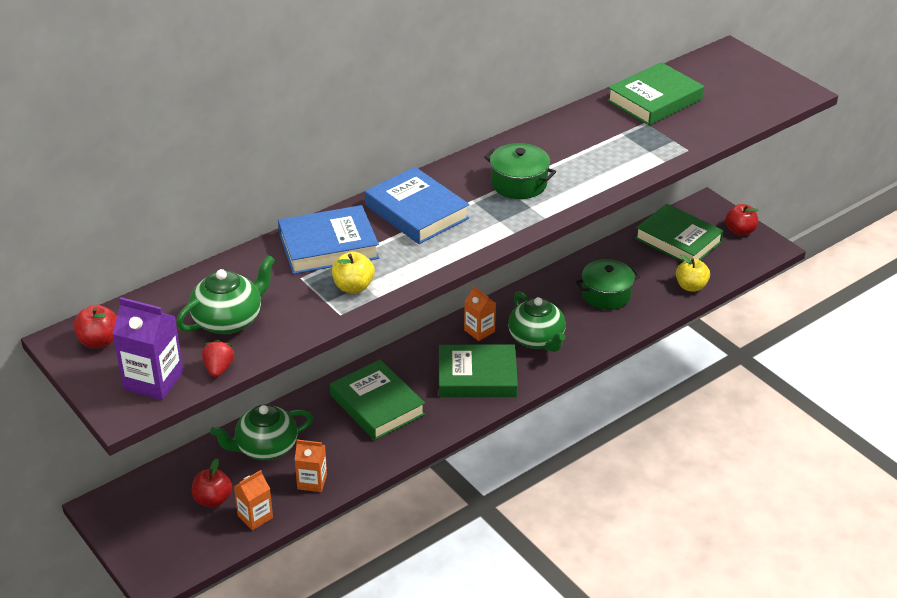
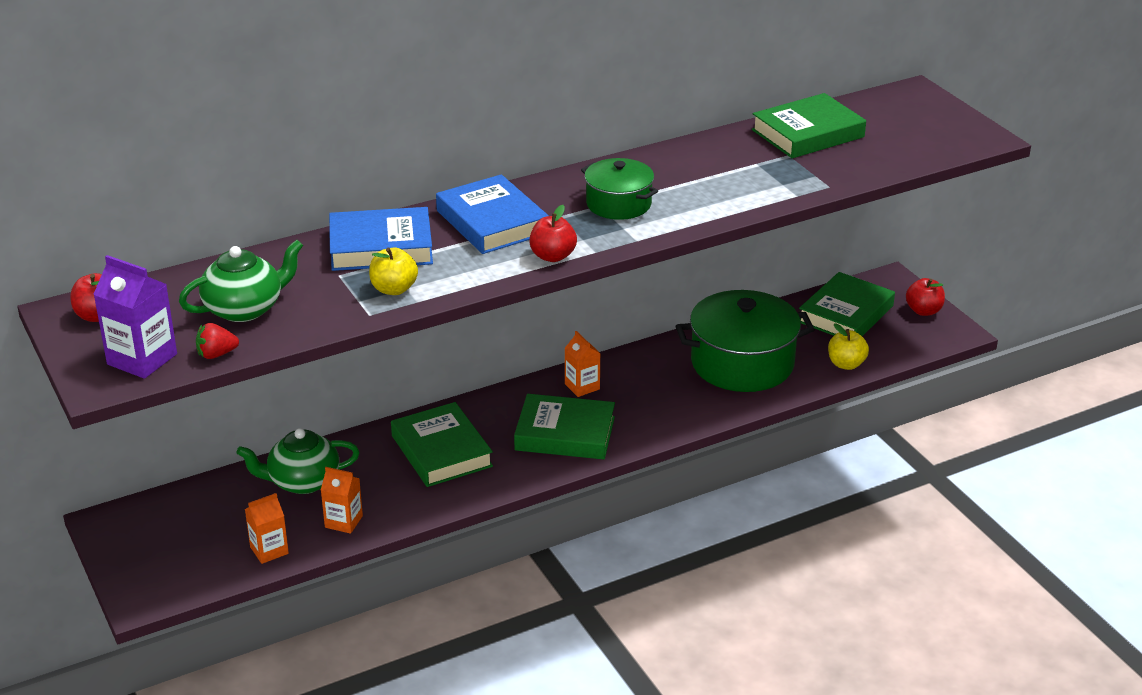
camera: 10 degrees right, 5 degrees down
red apple [192,459,232,507] -> red apple moved to [529,205,577,262]
red strawberry [202,340,234,377] -> red strawberry turned 120 degrees counterclockwise [196,323,239,359]
green teapot [508,291,566,352] -> none
green pot [576,259,640,310] -> green pot [676,290,815,392], size x1.76
green book [635,204,724,262] -> green book turned 75 degrees clockwise [799,272,895,336]

